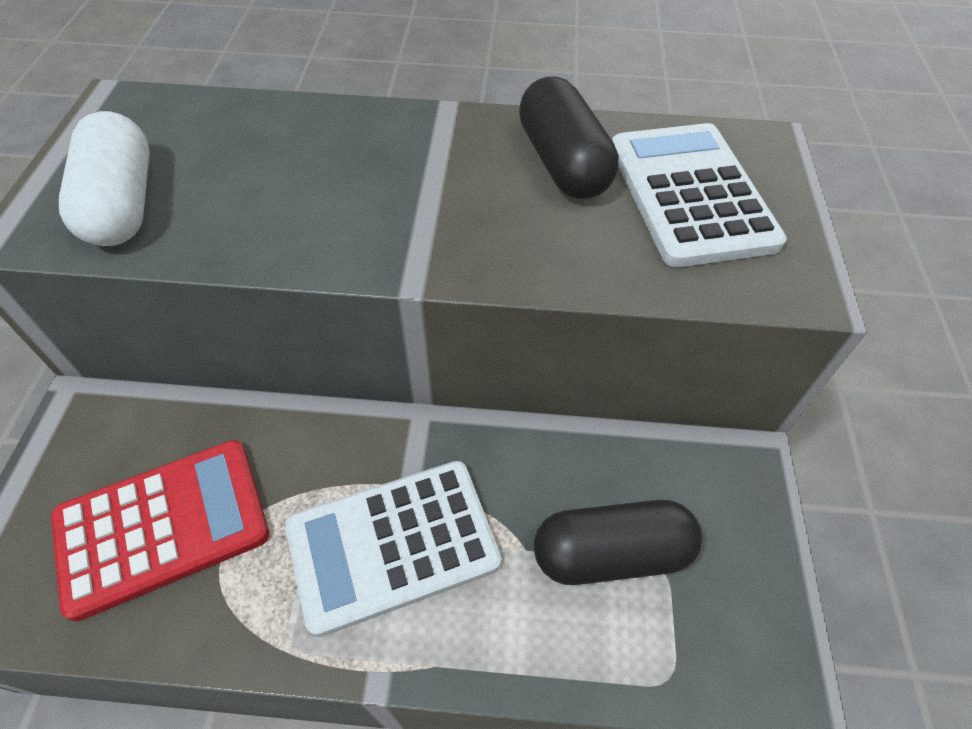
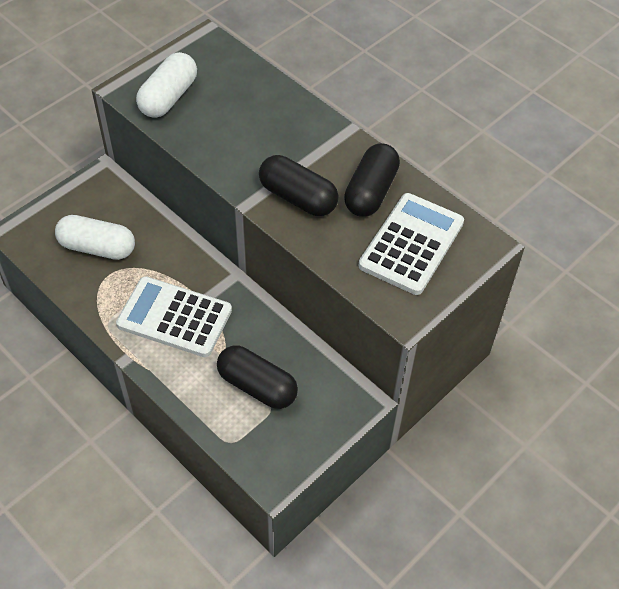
camera: 40 degrees right, 0 degrees up
red calculator [51,440,269,622] -> white capsule [55,215,135,260]
none -> black capsule [259,155,339,216]

